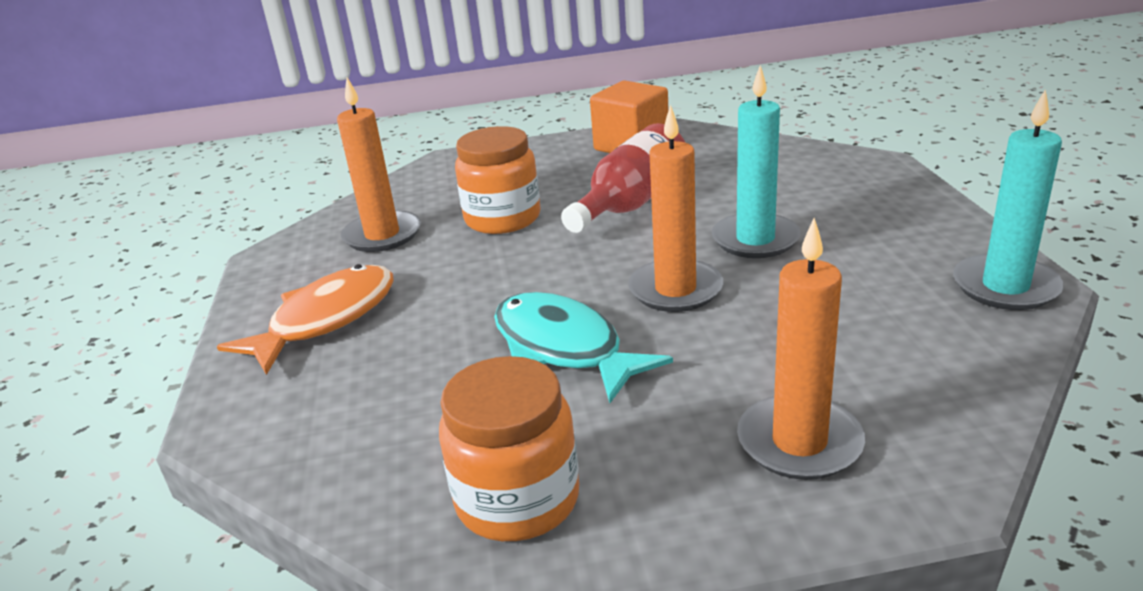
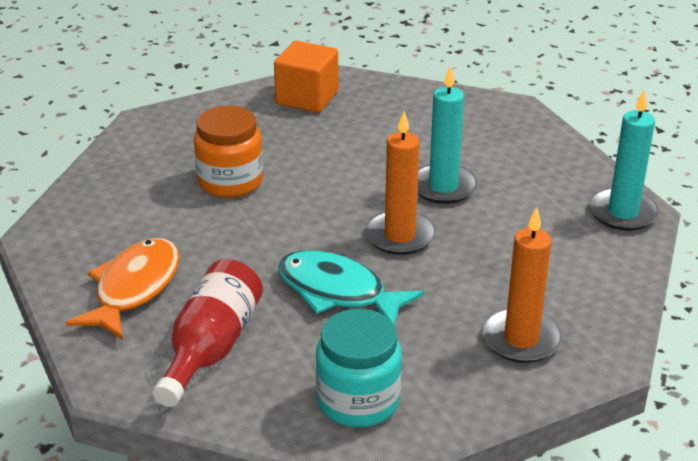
camera: 20 degrees left, 5 degrees up
orange candle [337,77,421,252] -> none
orange jar [439,356,579,541] -> turquoise jar [316,309,402,427]
red bottle [561,123,685,233] -> red bottle moved to [153,259,263,407]

